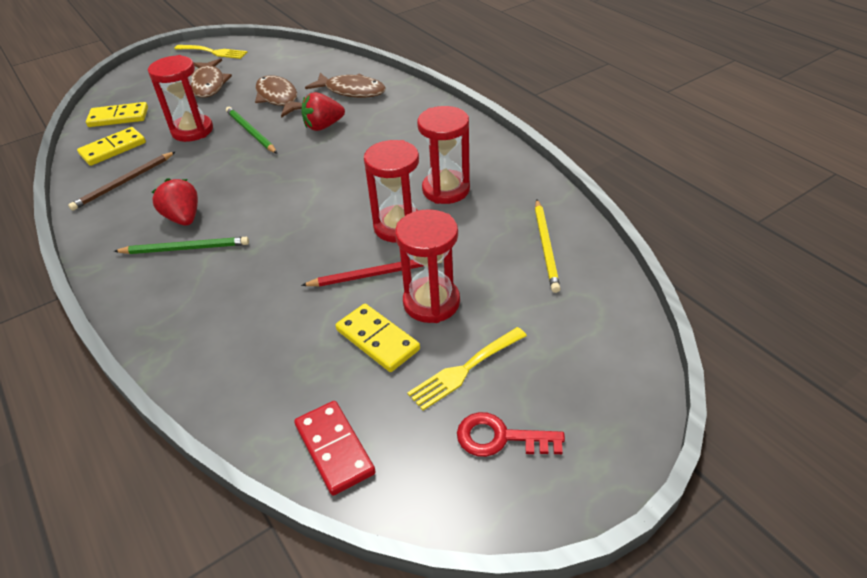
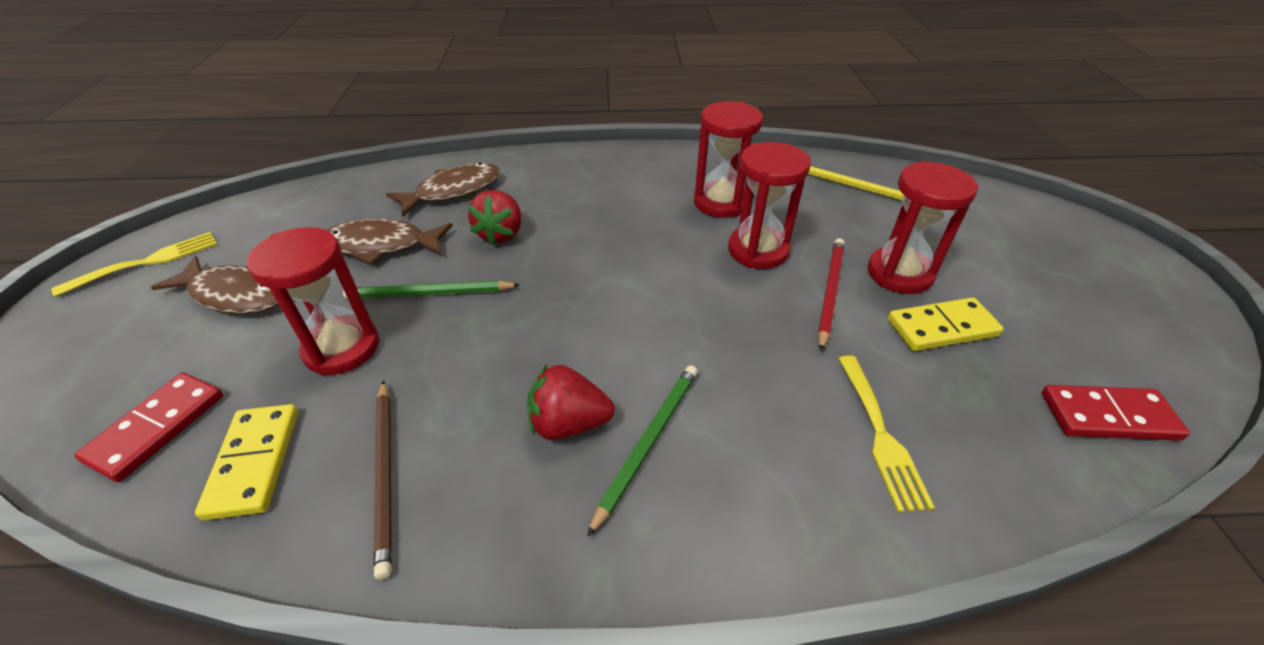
camera: 60 degrees left, 0 degrees up
yellow domino [86,102,148,127] -> red domino [74,373,223,482]
yellow fork [407,327,527,411] -> yellow fork moved to [838,355,935,512]
red key [457,412,565,457] -> none

